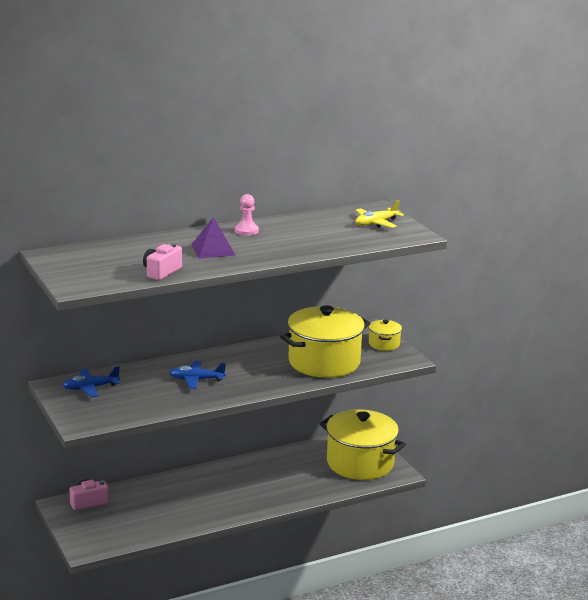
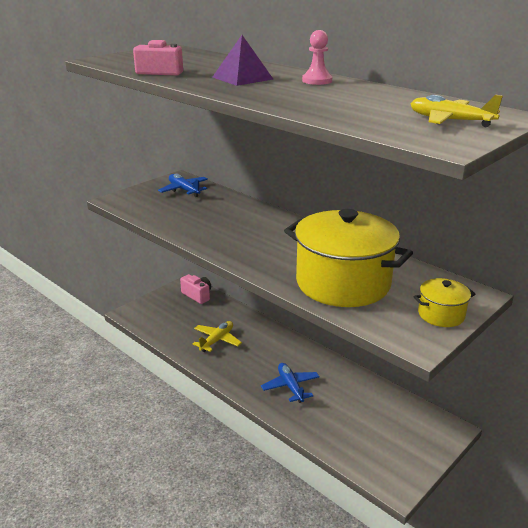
camera: 70 degrees right, 5 degrees up
blue plane [169,361,226,389] -> blue plane moved to [261,363,320,403]
yellow pot [319,409,406,480] -> none
none -> yellow plane [193,321,242,352]

